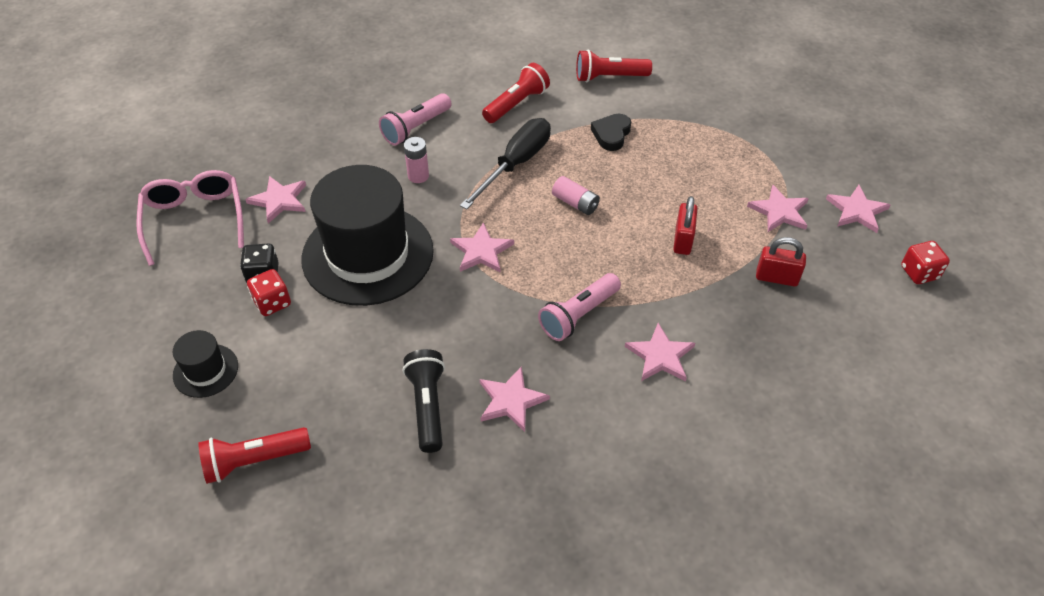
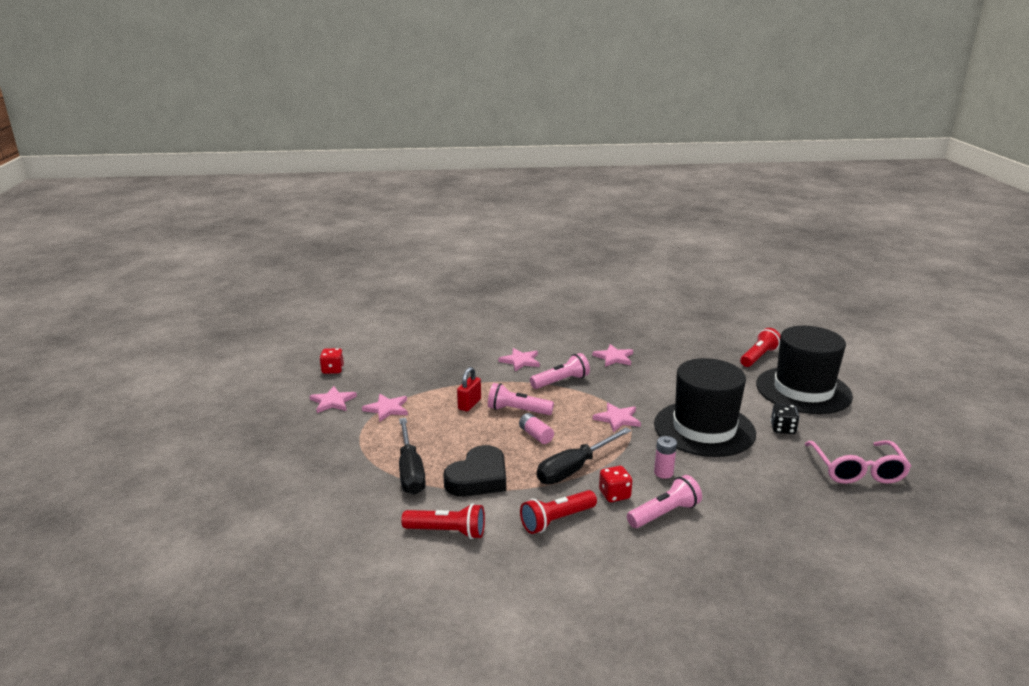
camera: 165 degrees left, 25 degrees down
black hat [173,330,238,398] -> black hat [756,326,853,414], size x2.27
red flashlight [198,427,311,484] -> red flashlight turned 45 degrees counterclockwise [740,328,781,367]
pink star [245,176,306,224] -> none
red dice [247,269,291,316] -> red dice moved to [599,466,632,502]
black flashlight [403,349,445,453] -> none
black heart [591,114,631,151] -> black heart [443,445,506,496], size x1.66
red padlock [756,237,806,286] -> none
none -> black screwdriver [399,418,426,495]
none -> pink flashlight [488,383,554,415]

